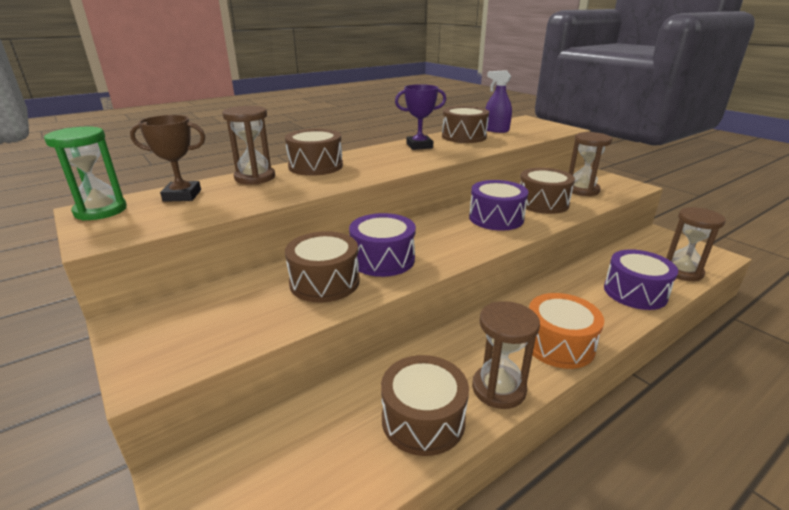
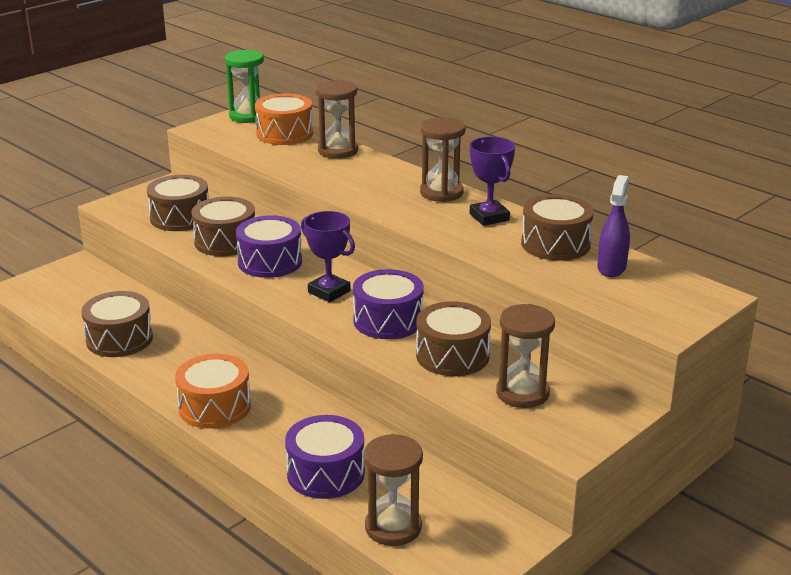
camera: 80 degrees right, 0 degrees up
brown trophy [130,115,205,202] -> orange drum [255,94,313,145]
brown drum [285,129,343,176] -> brown drum moved to [147,175,209,231]
brown hourglass [472,301,540,409] -> brown hourglass moved to [420,117,465,202]
none -> purple trophy [301,211,355,302]

